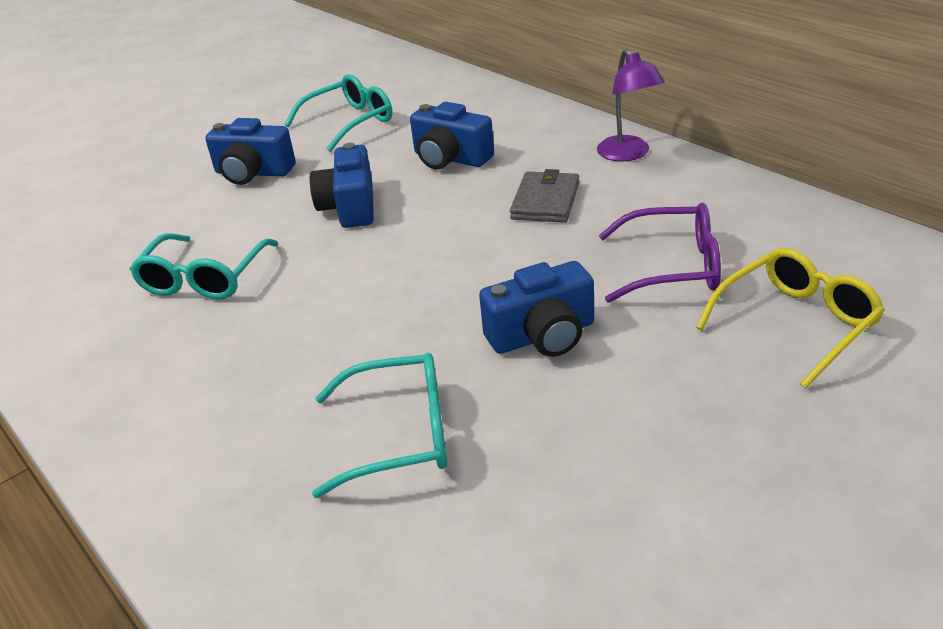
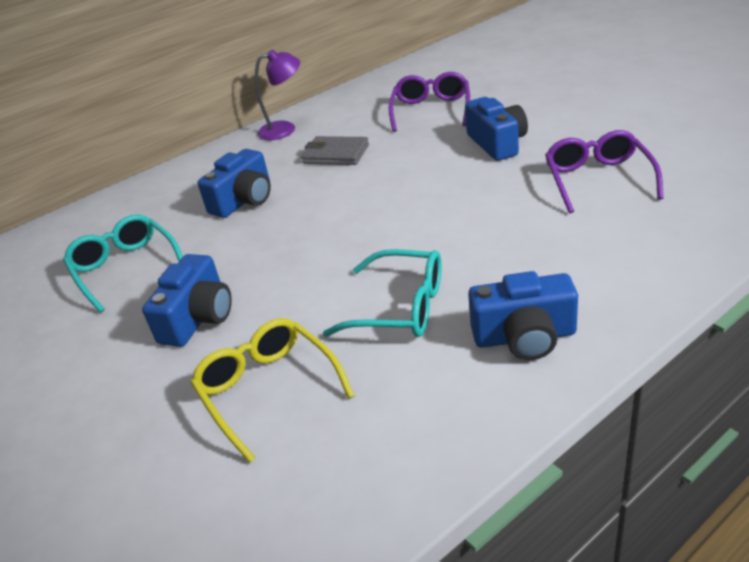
camera: 85 degrees left, 0 degrees up
blue camera [310,143,373,228] -> blue camera moved to [468,271,578,360]
turquoise glasses [312,353,447,498] -> purple glasses [545,130,664,213]
yellow glasses [696,248,885,389] -> yellow glasses moved to [190,318,354,463]

